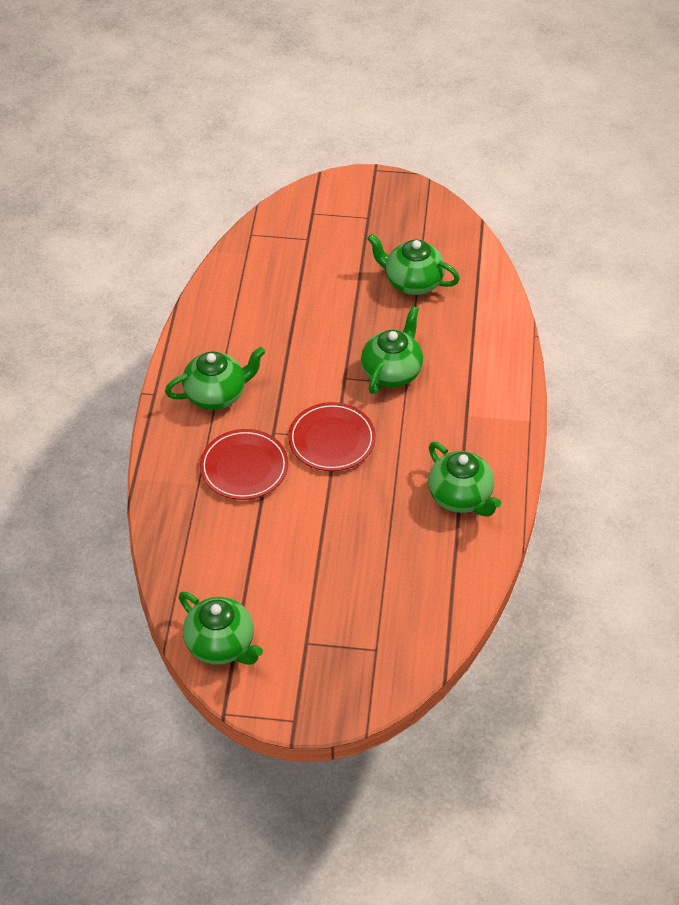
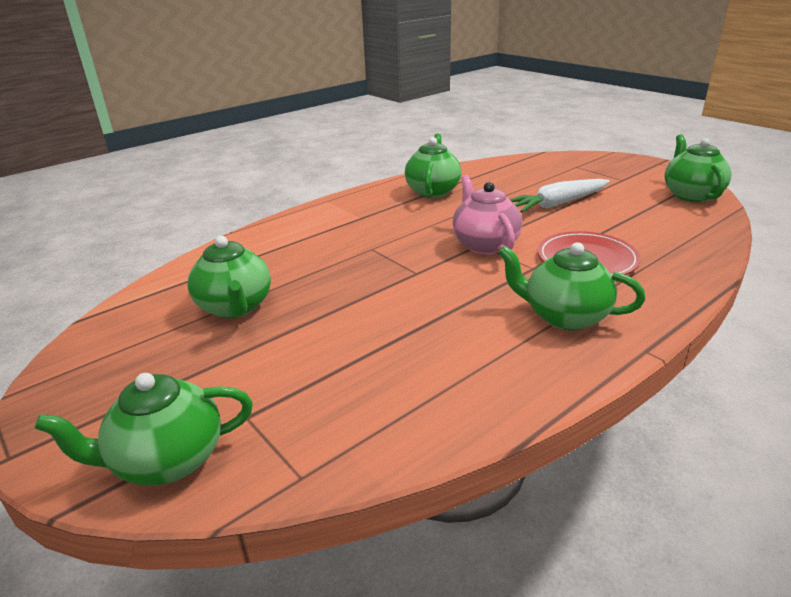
camera: 135 degrees left, 20 degrees down
red plate [288,402,376,471] -> pink teapot [452,175,523,255]
green teapot [361,306,423,394] -> green teapot moved to [34,373,253,486]
none -> white carrot [510,179,610,212]

